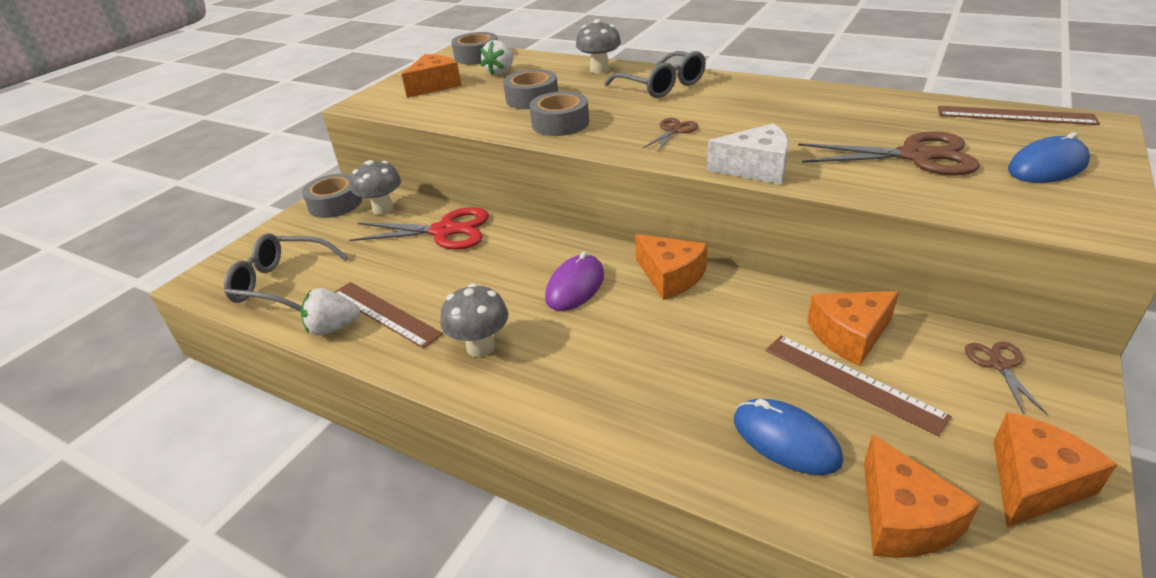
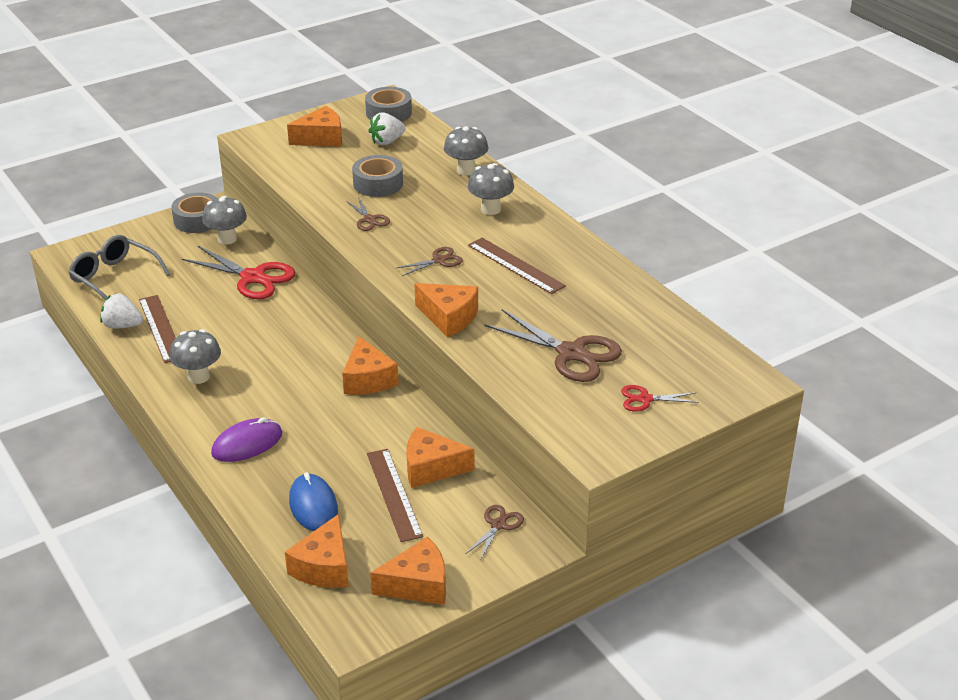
camera: 25 degrees right, 0 degrees up
grey tape [529,91,589,136] -> brown scissors [346,197,390,231]
purple mouse [545,251,604,311] -> purple mouse moved to [211,417,282,462]
grey glasses [604,51,706,98] -> grey mushroom [468,163,514,215]
white cheese [707,123,789,185] -> orange cheese [414,283,478,337]
brown ruler [938,106,1100,125] -> brown ruler moved to [468,238,566,294]
blue mouse [1008,132,1090,183] -> red scissors [621,385,698,412]

